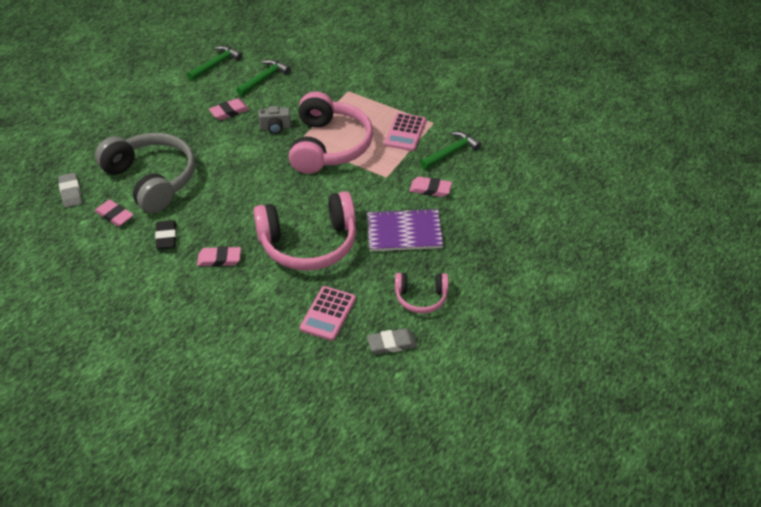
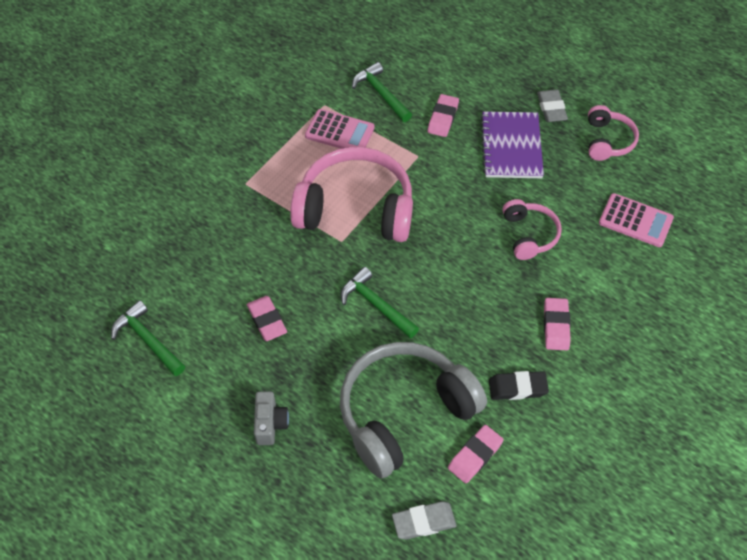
camera: 85 degrees left, 10 degrees up
green hammer [236,59,291,96] -> green hammer moved to [341,267,419,338]
pink headphones [253,191,356,271] -> pink headphones [502,199,562,260], size x0.52
grey camera [258,106,291,134] -> grey camera moved to [254,391,289,445]
grey eraser [367,328,417,354] -> grey eraser moved to [537,90,568,122]

